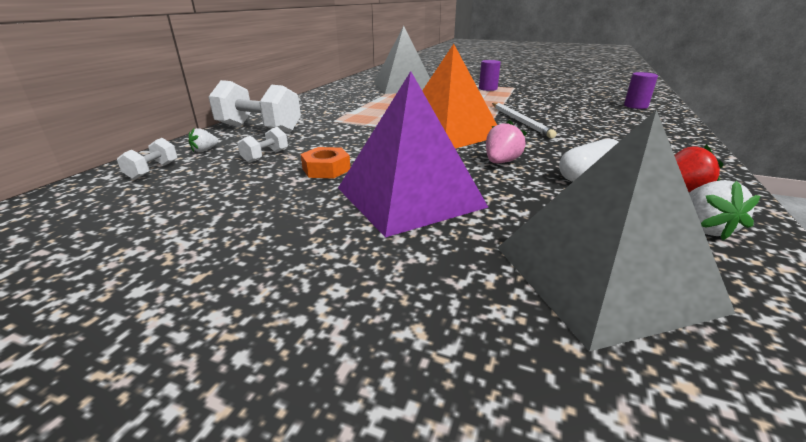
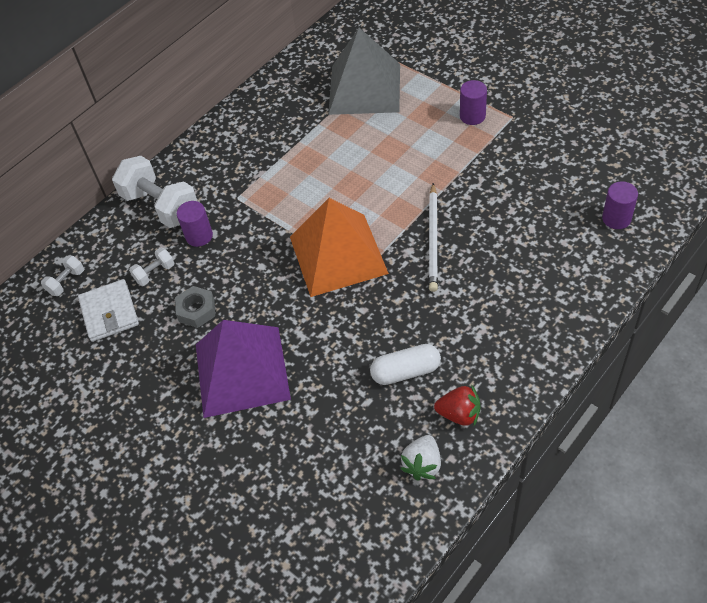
camera: 25 degrees right, 25 degrees up
white strawberry [189,128,218,152] -> none
orange nut [301,147,350,179] -> grey nut [175,286,215,328]
pink strawberry [486,120,527,163] -> none
grey pyramid [497,110,736,352] -> none
none -> white wallet [78,279,139,342]
none -> purple cylinder [177,201,213,247]

